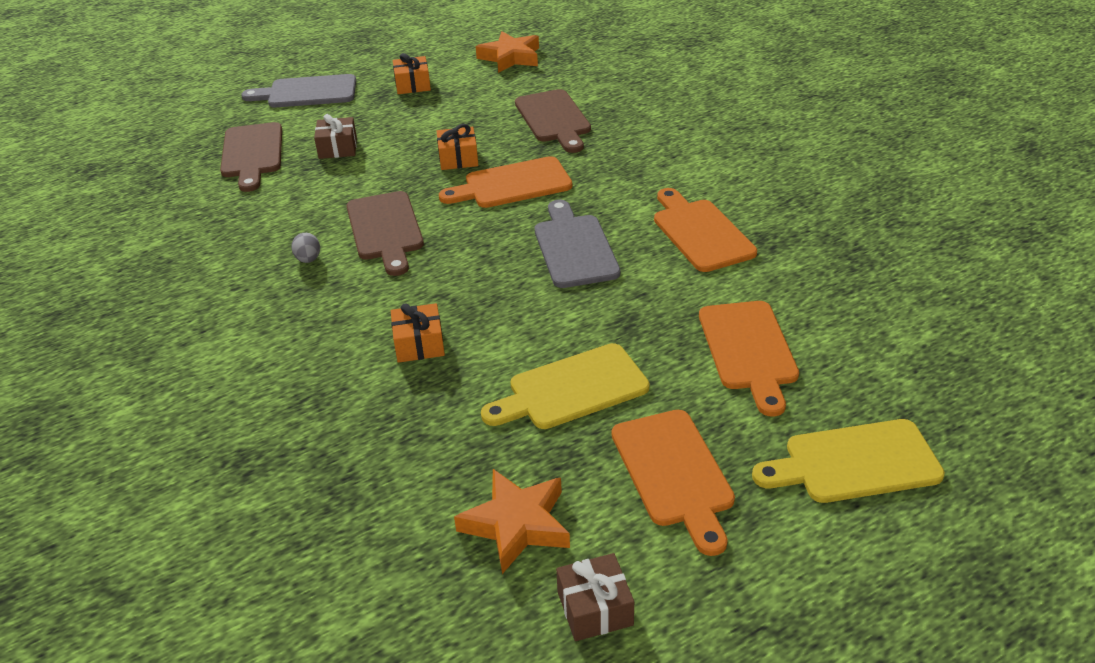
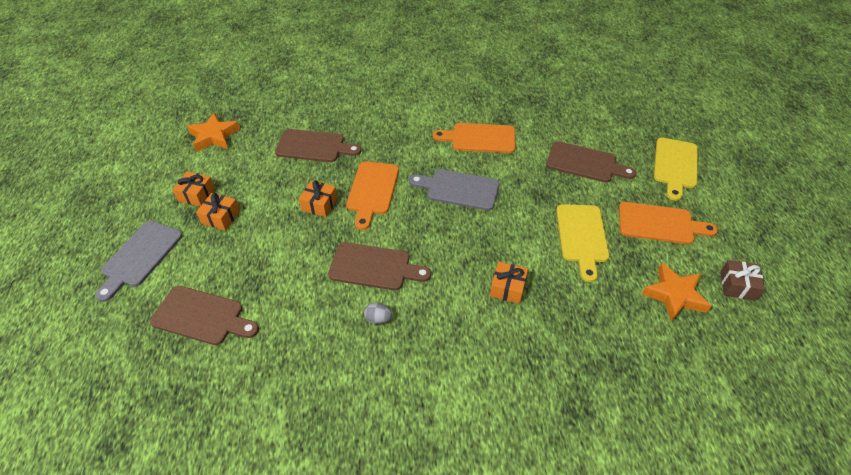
camera: 65 degrees left, 10 degrees up
brown gift [314,114,357,159] -> none
orange cutting board [699,301,799,416] -> brown cutting board [546,141,636,182]
none -> orange gift [196,193,240,231]

